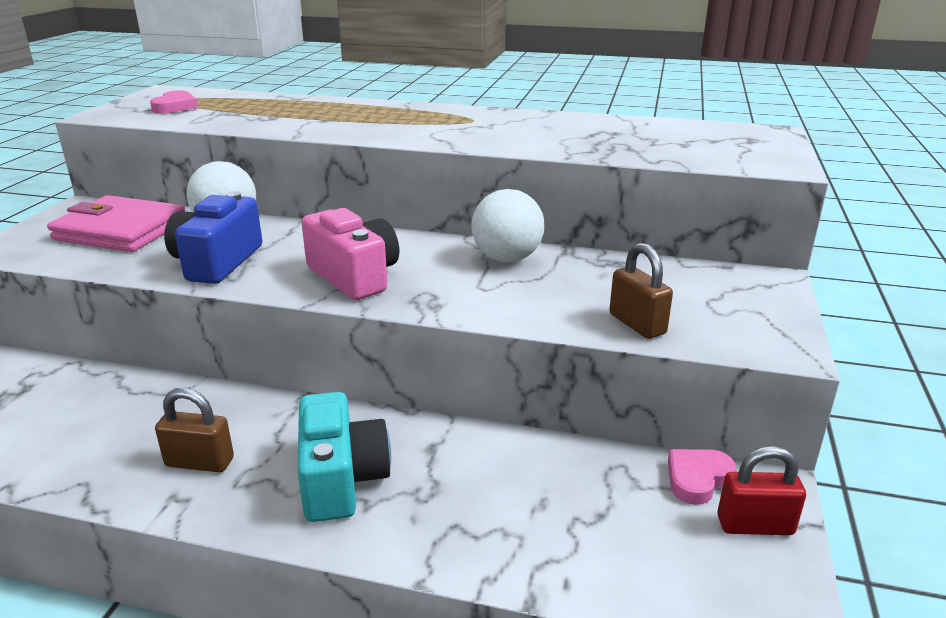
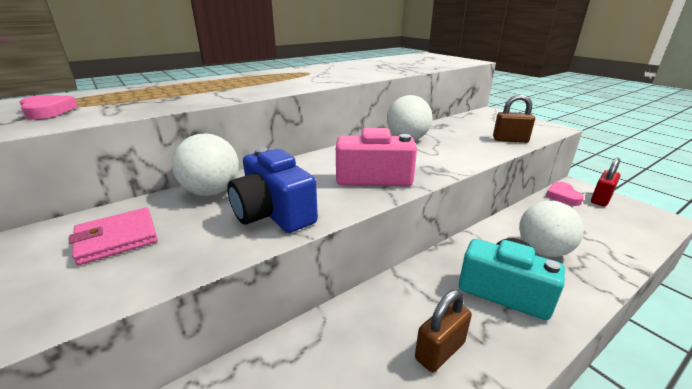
camera: 50 degrees left, 0 degrees up
pink wallet [47,195,185,252] -> pink wallet [69,207,158,265], size x0.62
none -> white ball [519,201,584,257]

